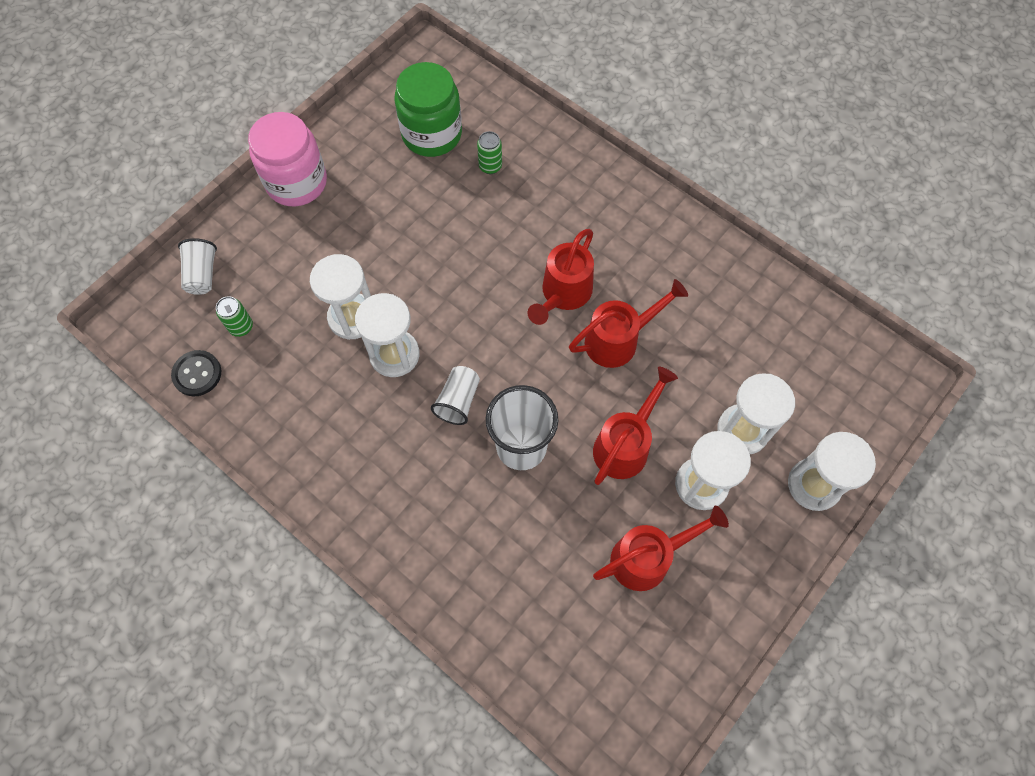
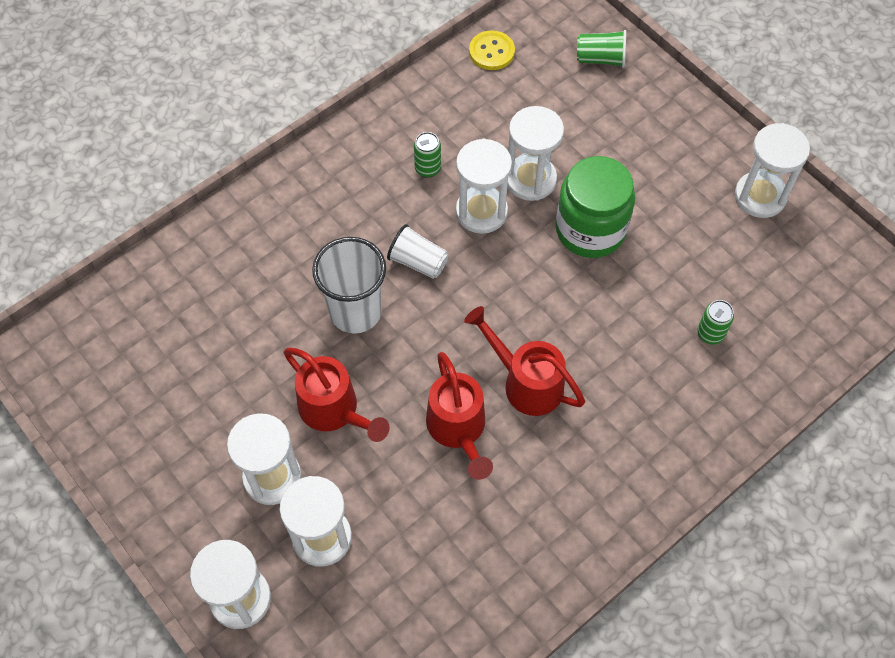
camera: 100 degrees right, 5 degrees down
black button [171,350,221,396] -> yellow button [469,30,515,70]
white cup [178,238,217,295] -> green cup [577,30,626,68]
green can [216,296,253,337] -> green can moved to [414,132,441,178]
pink jar [248,112,327,206] -> none
green jar [394,62,462,157] -> green jar moved to [555,156,635,258]
red watering can [593,506,729,591] -> none
none -> white hourglass [735,123,810,218]

